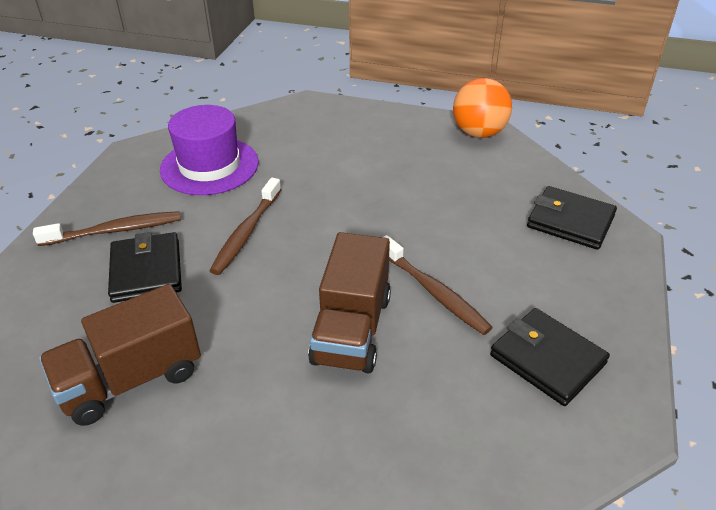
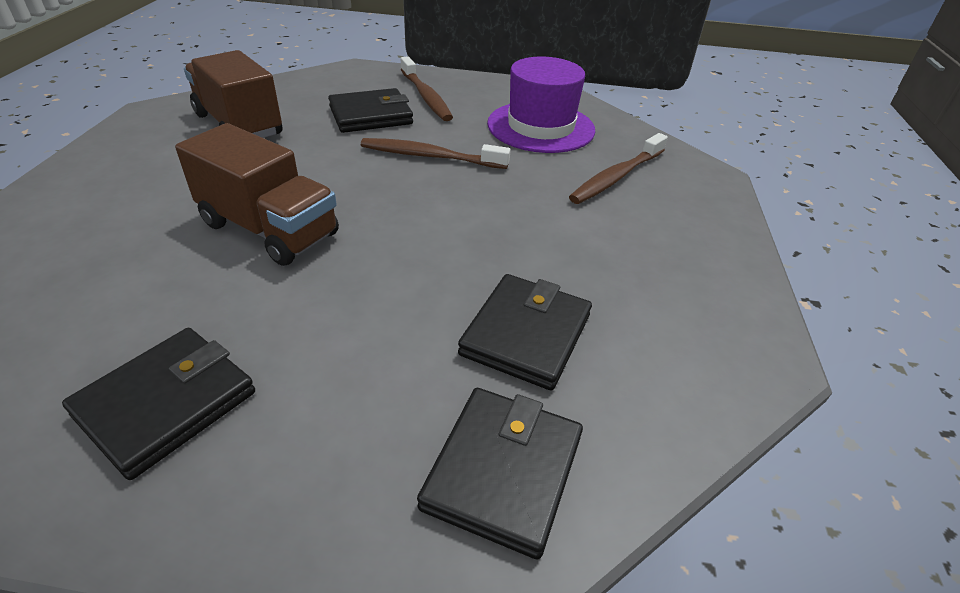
camera: 80 degrees right, 0 degrees up
brown truck [308,232,391,374] -> brown truck turned 150 degrees counterclockwise [175,123,339,266]
brown toothbrush [383,235,493,335] -> brown toothbrush moved to [569,133,668,204]
orange ball [453,78,512,138] -> none
none -> black wallet [458,274,592,390]

